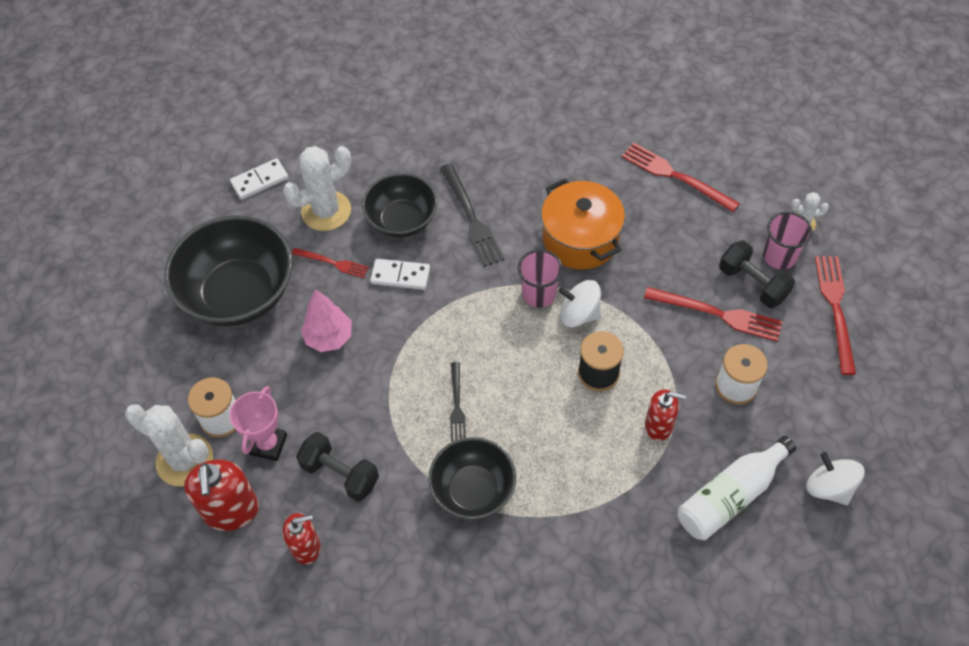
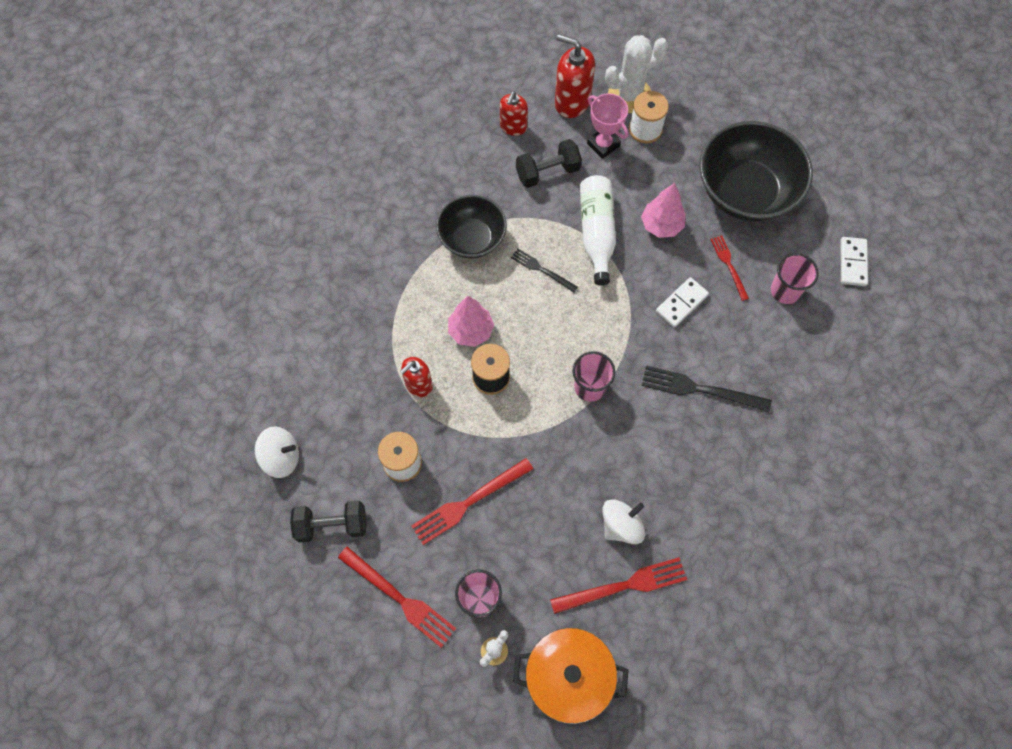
camera: 125 degrees right, 10 degrees up
white cactus [283,146,351,231] -> pink cup [771,253,819,304]
red fork [292,248,369,278] -> red fork turned 105 degrees clockwise [710,236,749,301]
black bowl [362,173,437,238] -> none
orange pot [541,178,625,270] -> orange pot moved to [513,628,628,724]
white spinning top [558,280,601,328] -> white spinning top moved to [602,499,645,544]
white bottle [678,436,796,540] -> white bottle moved to [580,175,616,285]
black dumbbell [719,240,795,308] -> black dumbbell moved to [290,500,366,543]
none -> pink tree [448,296,494,347]

